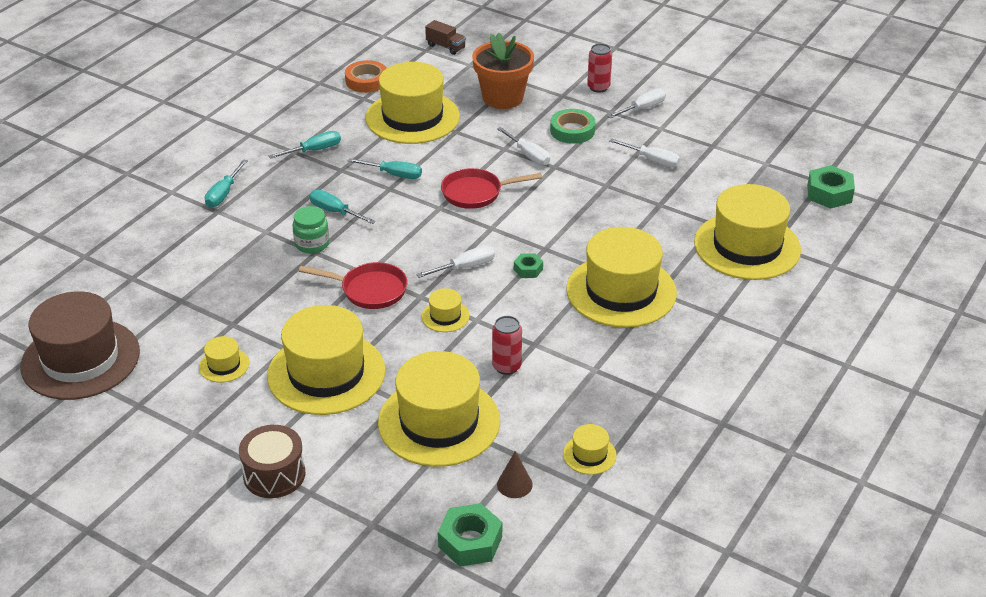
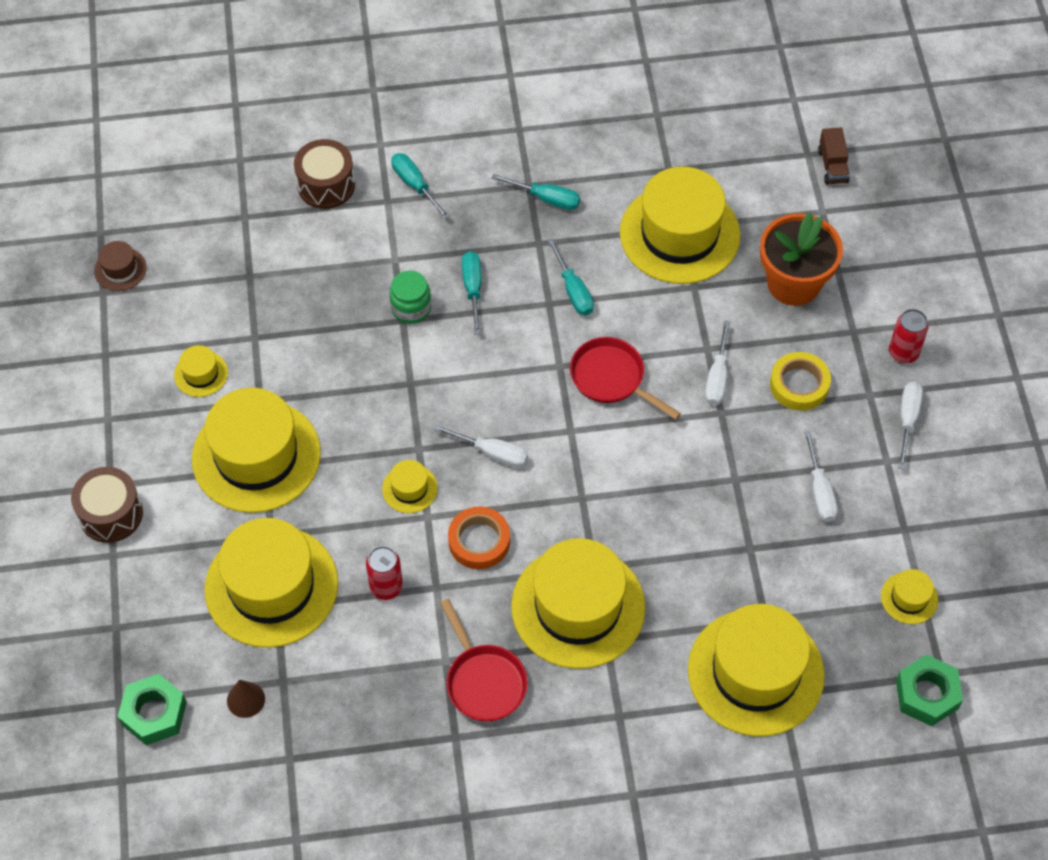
camera: 50 degrees right, 20 degrees up
brown hat [20,291,140,400] -> brown hat [94,241,147,291], size x0.43
turquoise screwdriver [205,159,248,208] -> turquoise screwdriver turned 75 degrees clockwise [391,153,450,220]
red pan [299,262,408,309] -> red pan moved to [440,599,528,722]
orange tape [345,60,386,93] -> orange tape moved to [448,507,510,569]
green nut [514,253,543,278] -> none
green tape [550,109,596,144] -> yellow tape [770,352,831,411]
yellow hat [563,424,617,475] -> yellow hat moved to [881,569,938,624]
white screwdriver [607,88,666,118] -> white screwdriver turned 90 degrees counterclockwise [898,382,923,470]
none -> brown drum [294,139,355,209]

